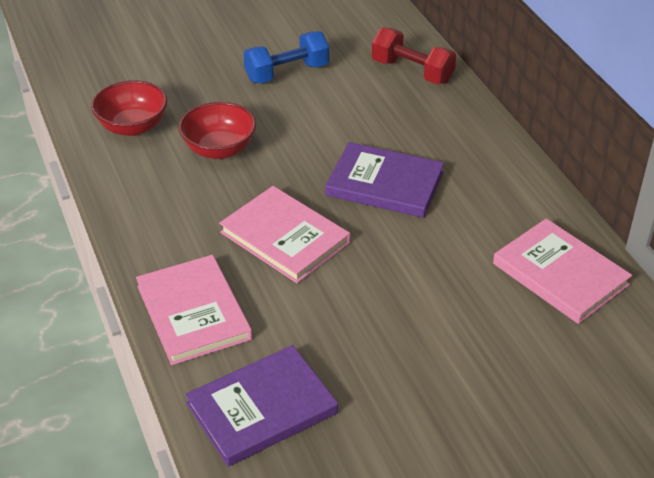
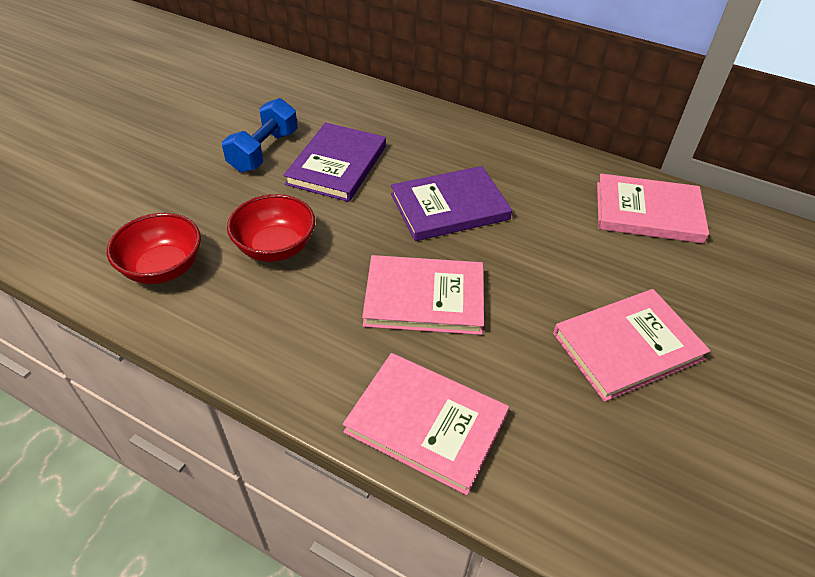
camera: 40 degrees left, 5 degrees up
purple book [185,345,338,467] -> purple book moved to [283,122,386,202]
red dumbbell [372,27,456,84] -> none
none -> pink book [553,289,711,402]

